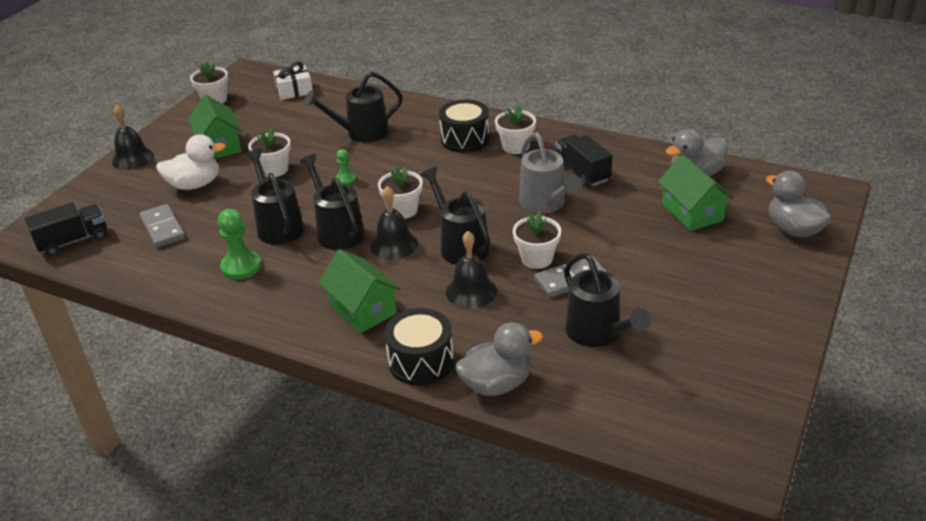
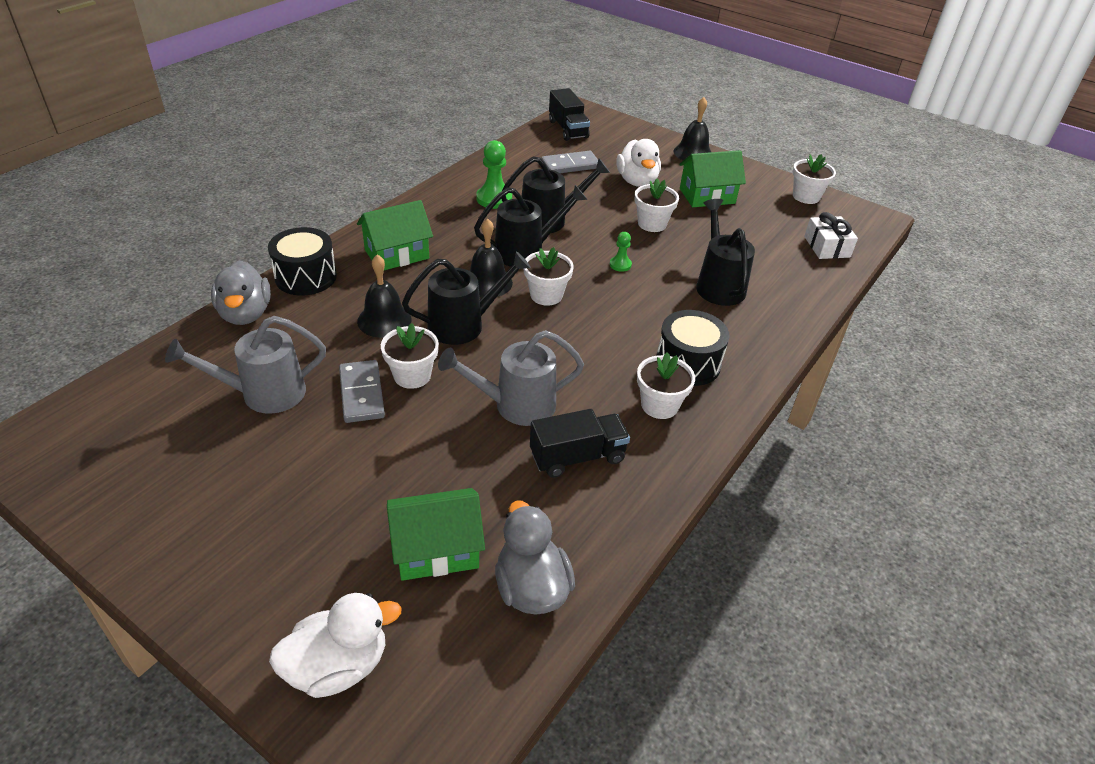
camera: 95 degrees right, 5 degrees up
black watering can [564,253,651,347] -> grey watering can [165,316,326,414]
grey duck [766,171,831,238] -> white duck [269,593,402,698]

